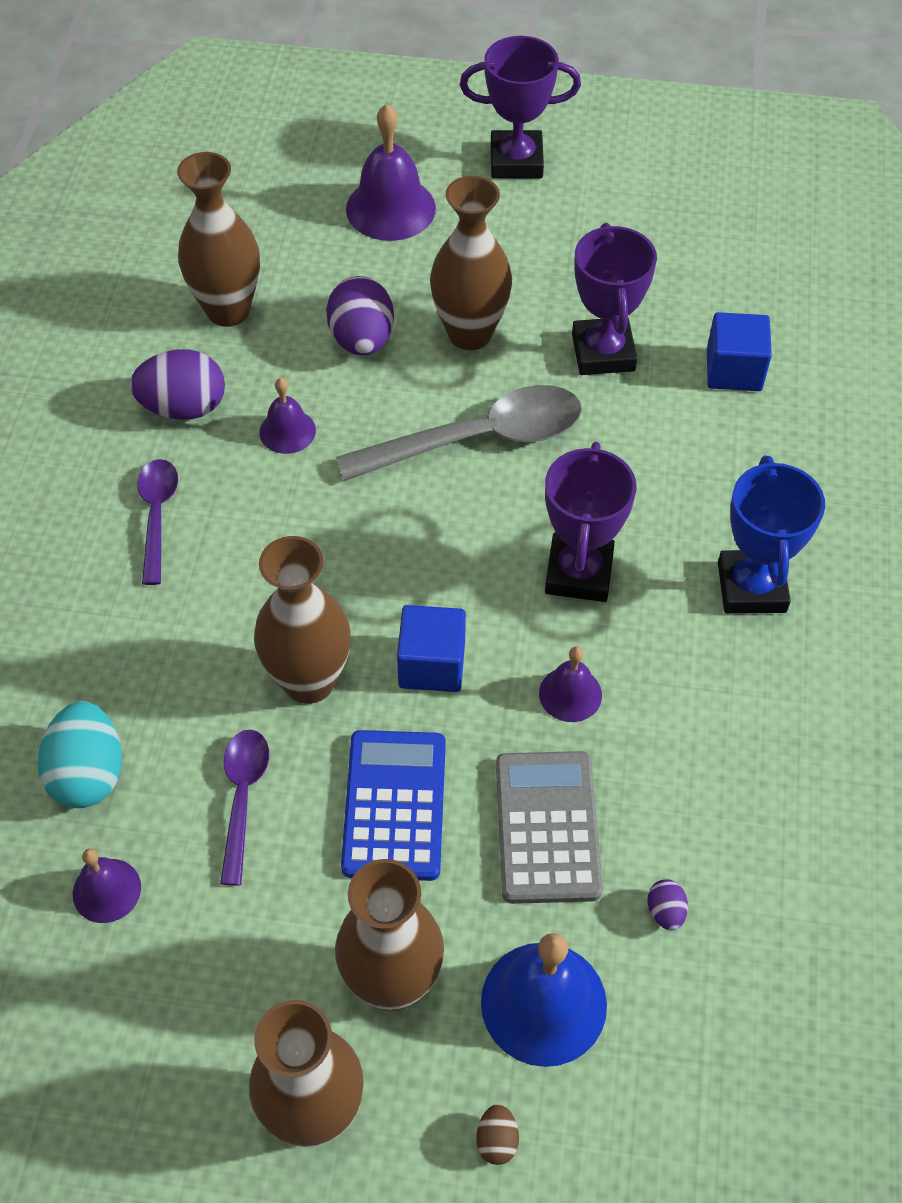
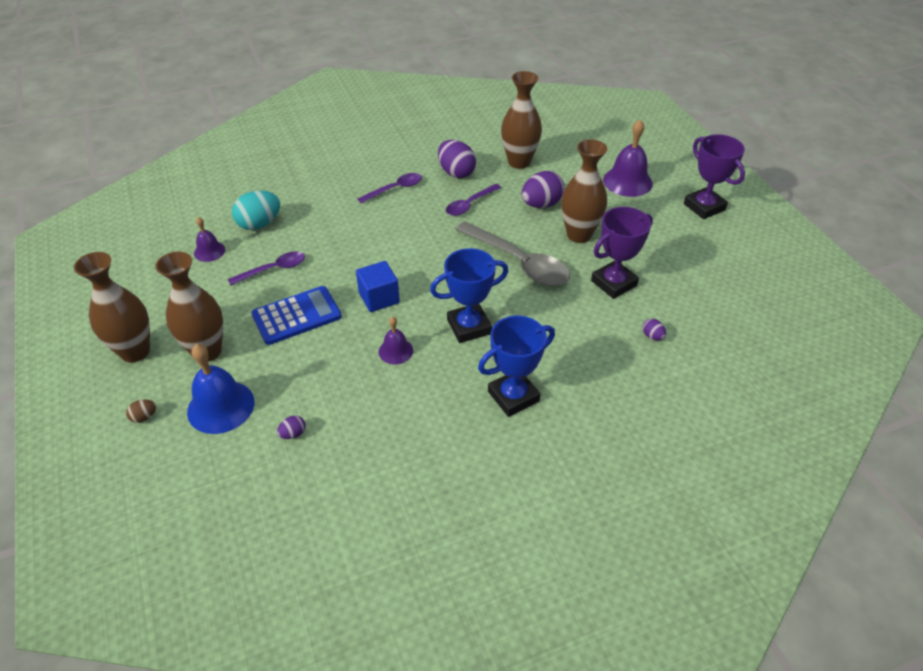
camera: 60 degrees right, 10 degrees down
brown vase [254,536,351,704] -> none
purple bell [259,378,316,454] -> purple spoon [446,184,501,216]
grey calculator [496,751,603,904] -> none
purple trophy [545,442,637,602] -> blue trophy [430,248,508,343]
blue cube [707,312,772,391] -> purple egg [643,319,666,340]

